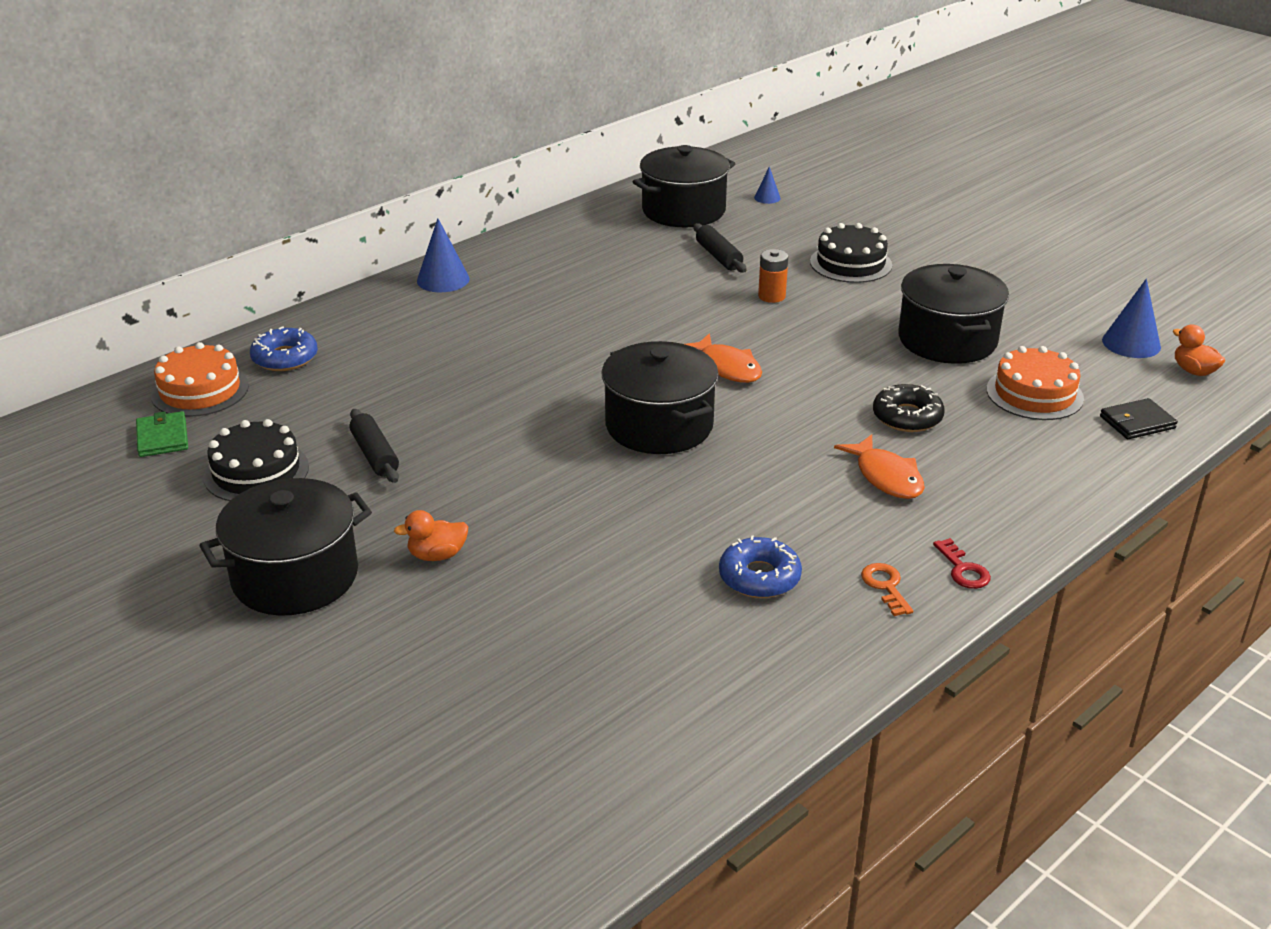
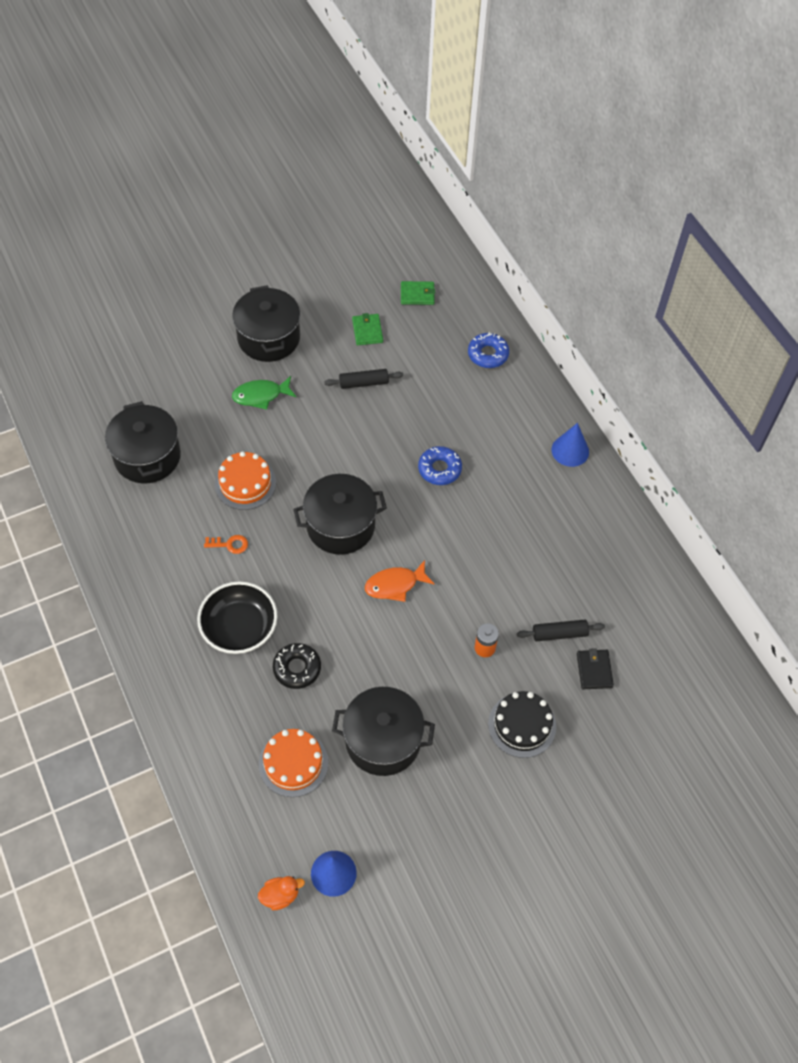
camera: 105 degrees right, 25 degrees up
orange cake [151,342,249,417] -> orange cake moved to [215,451,276,510]
black cake [203,419,309,501] -> green wallet [352,313,383,345]
orange duck [394,510,468,561] -> green fish [232,376,296,410]
black pot [633,145,735,227] -> black pot moved to [105,401,181,483]
blue donut [719,535,802,598] -> blue donut moved to [418,446,462,485]
blue cone [754,167,781,204] -> none
orange fish [834,434,925,499] -> black bowl [197,581,277,654]
orange key [861,563,913,616] -> orange key moved to [204,535,248,554]
red key [933,538,991,589] -> none
black wallet [1100,398,1178,439] -> black wallet moved to [577,648,614,689]

